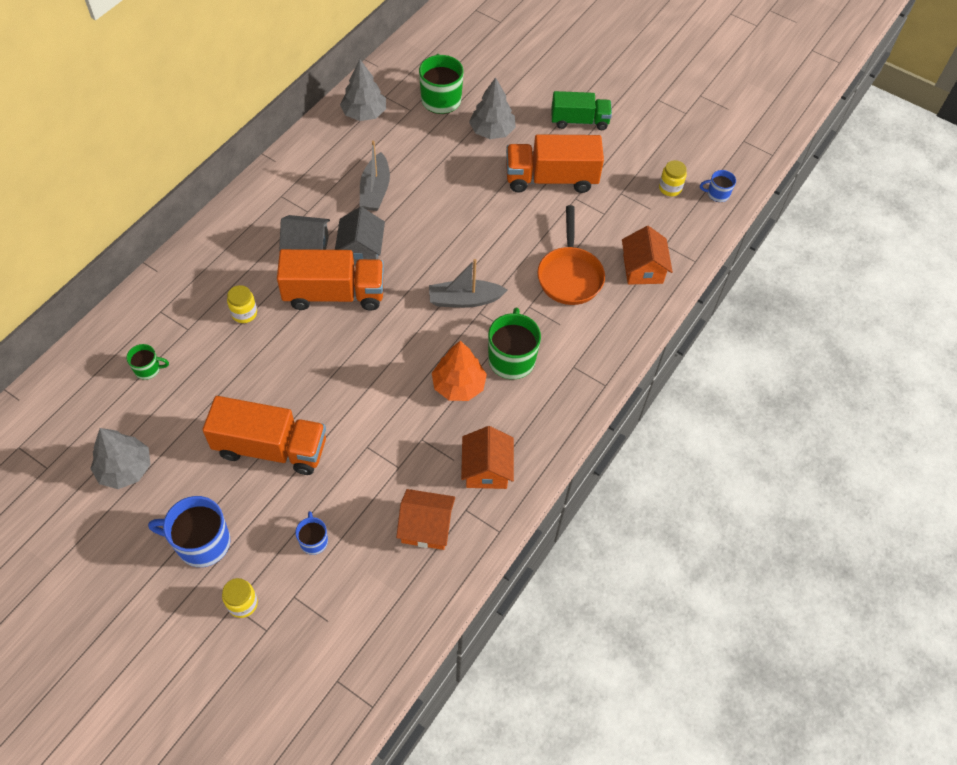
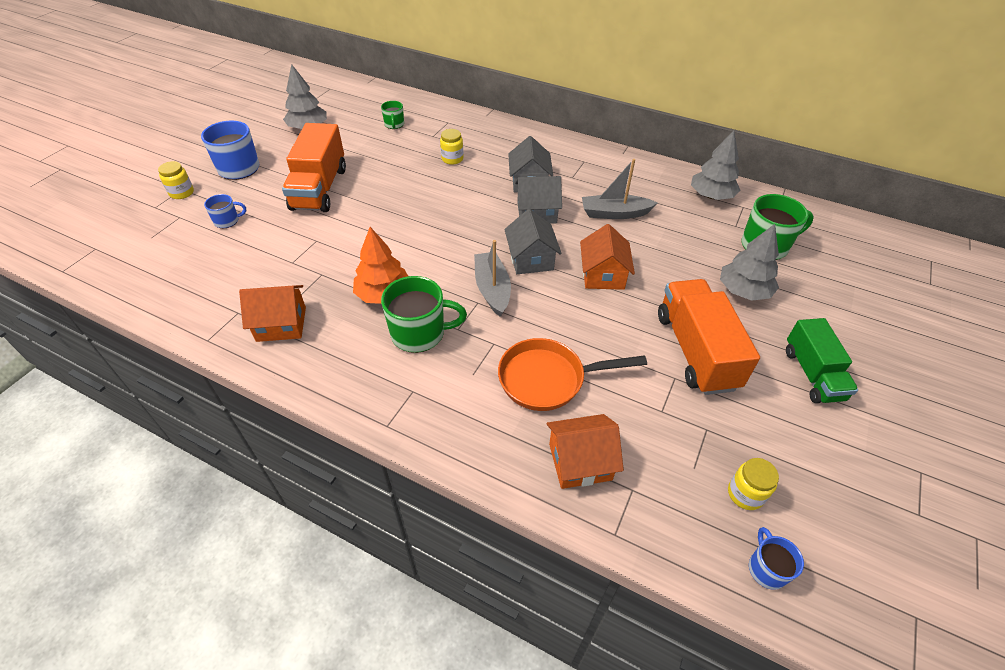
camera: 85 degrees right, 10 degrees down
orange truck [277,249,384,311] -> none
orange house [396,489,455,550] -> orange house moved to [580,224,635,290]
none -> grey house [504,209,562,274]

